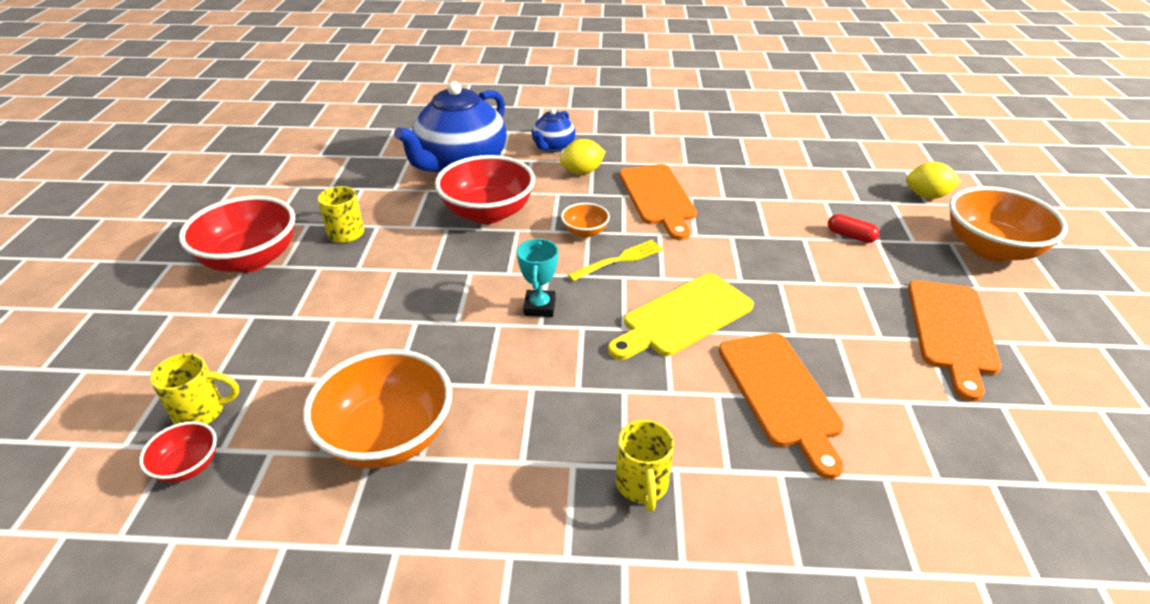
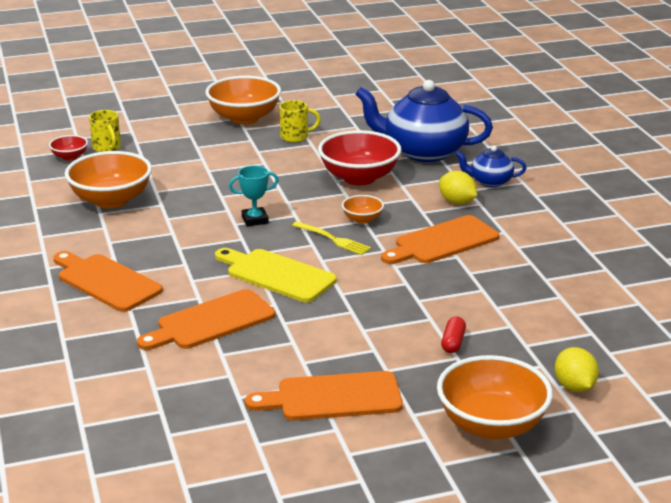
camera: 70 degrees right, 10 degrees down
red bowl [179,196,295,273] -> orange bowl [205,76,281,124]
yellow mug [616,420,674,512] -> orange cutting board [53,251,163,312]

